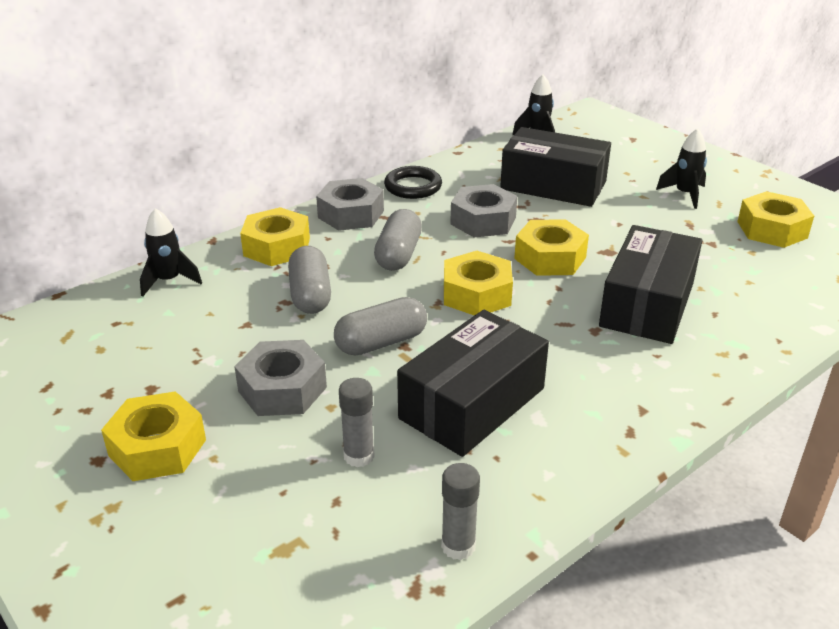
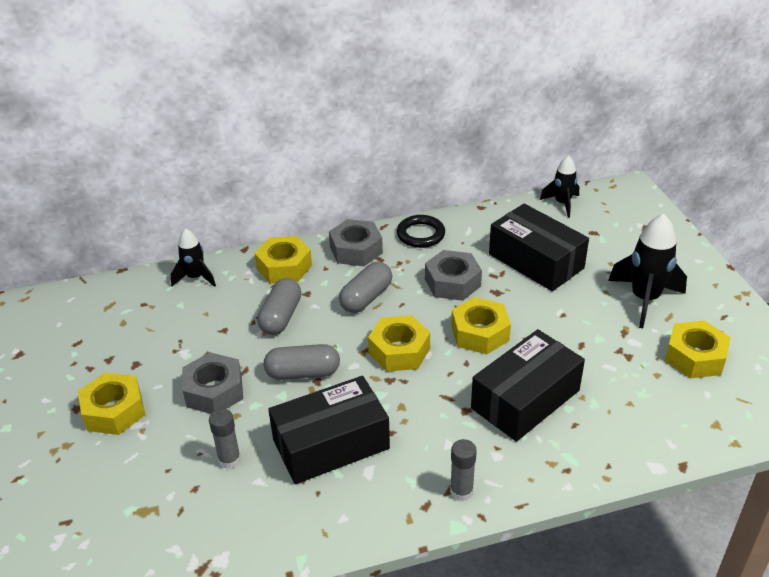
camera: 25 degrees right, 5 degrees up
grey glue stick [441,463,480,560] -> grey glue stick moved to [450,439,477,501]
black rocket [656,128,707,209] -> black rocket [608,213,687,328], size x1.64

